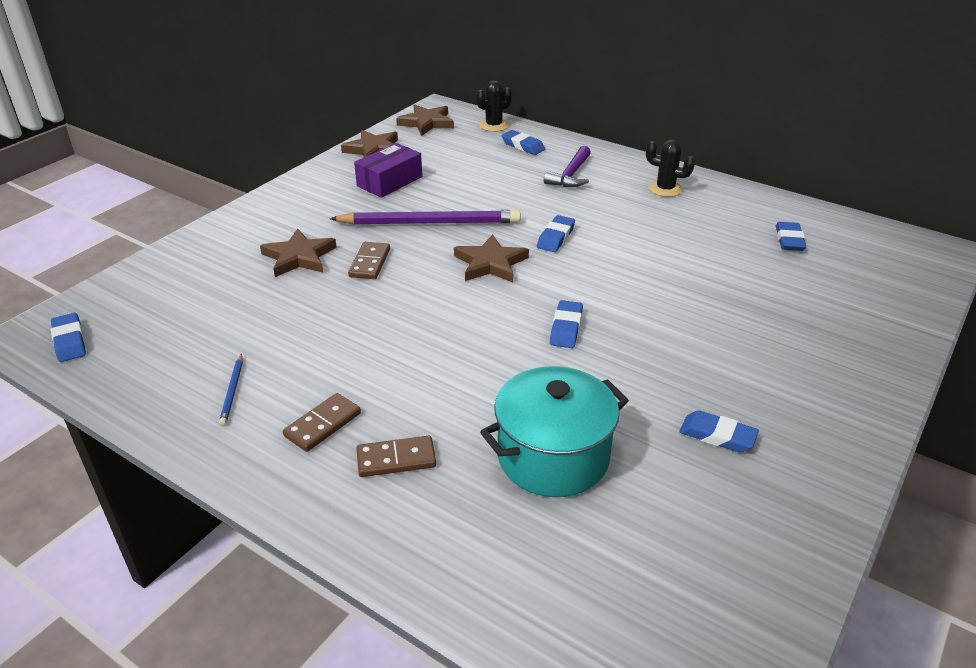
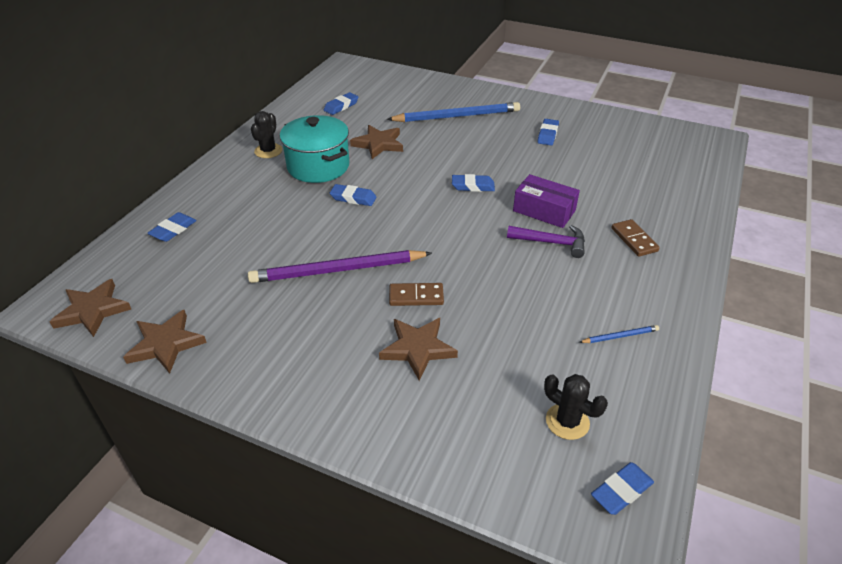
camera: 100 degrees left, 5 degrees up
brown domino [283,393,361,452] -> none
purple pencil [330,210,521,225] -> purple pencil turned 90 degrees counterclockwise [248,250,432,283]
purple box [354,143,422,198] -> purple box moved to [513,174,580,228]
brown star [454,234,529,282] -> brown star moved to [350,125,403,159]
black cactus [476,81,512,132] -> black cactus moved to [544,374,608,440]
turquoise pot [480,366,629,497] -> turquoise pot moved to [280,115,350,183]
purple hammer [544,146,591,187] -> purple hammer moved to [507,225,585,258]
blue eraser [776,222,806,251] -> blue eraser turned 45 degrees counterclockwise [324,92,359,115]
none -> blue pencil [387,102,520,122]

